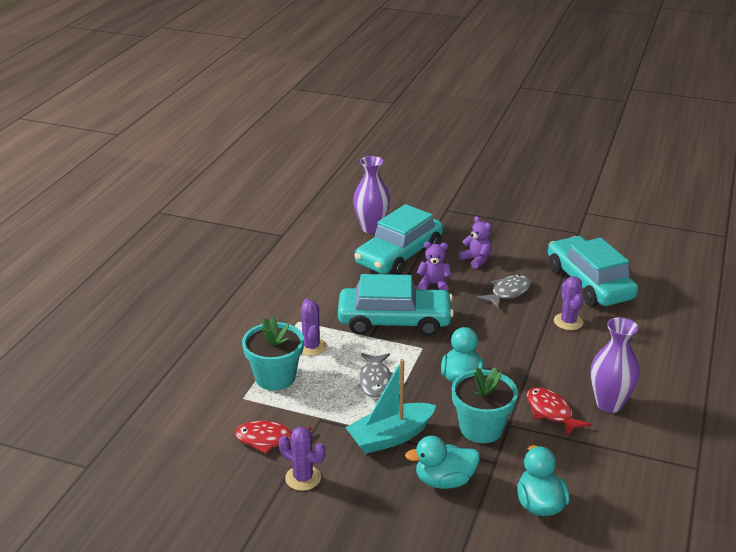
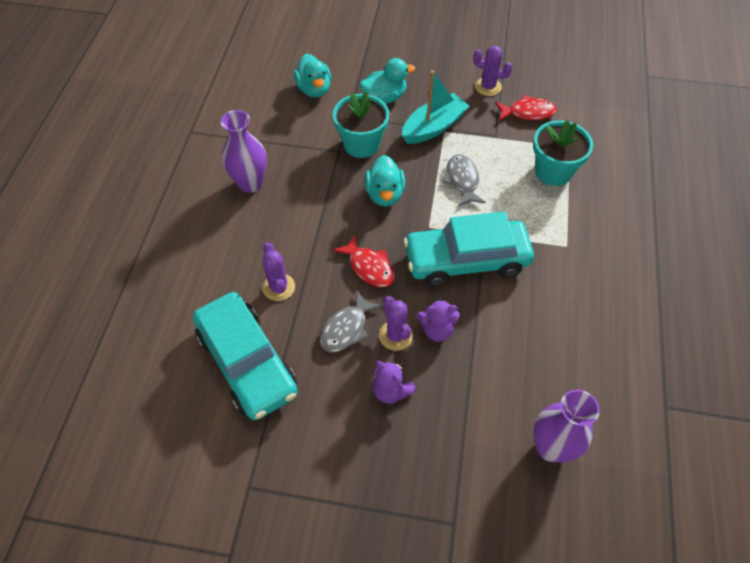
camera: 170 degrees right, 25 degrees up
purple cactus [301,298,327,356] -> purple cactus moved to [379,296,413,351]
turquoise car [355,204,443,275] -> none
red fish [526,387,591,437] -> red fish moved to [333,234,395,287]

